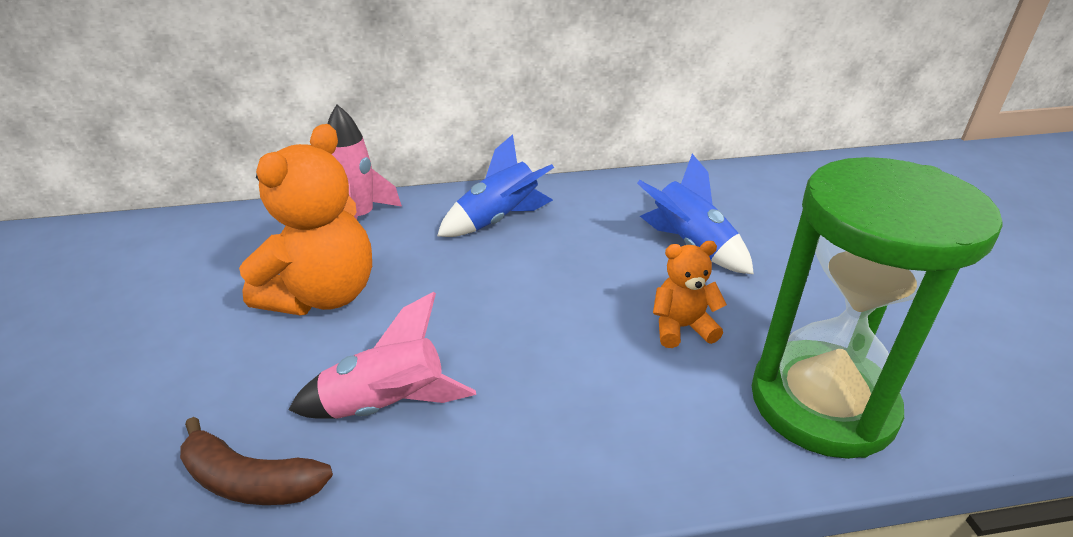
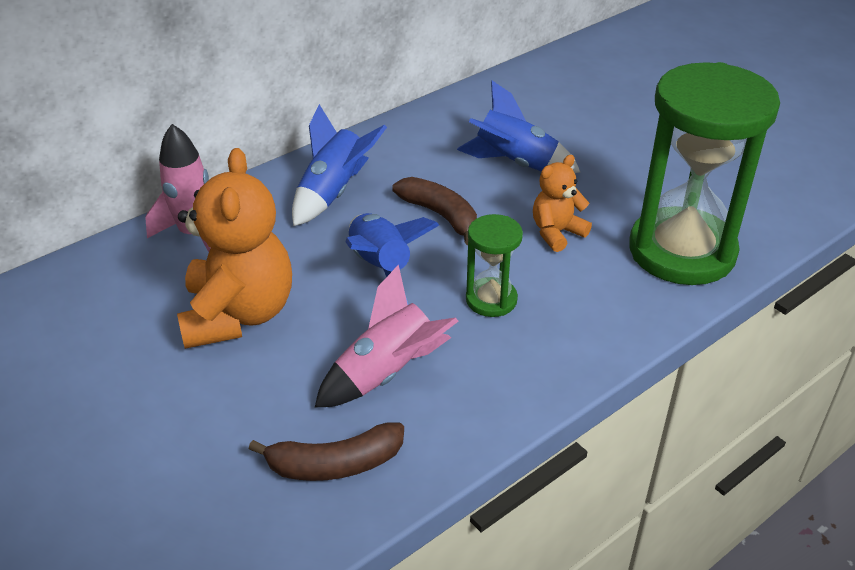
camera: 30 degrees left, 5 degrees up
none -> blue rocket [345,213,439,305]
none -> brown banana [392,177,477,245]
none -> green hourglass [466,214,523,317]

